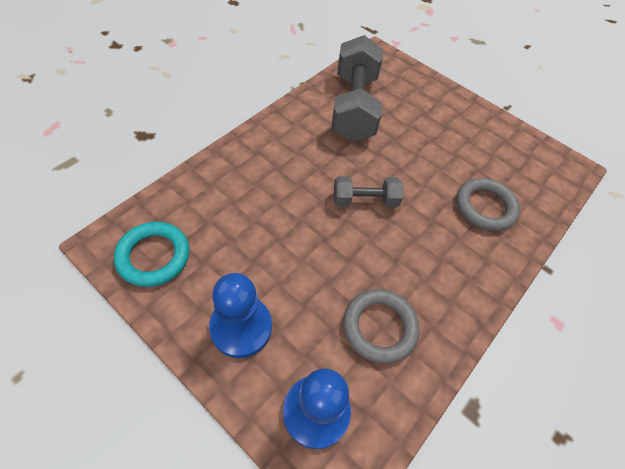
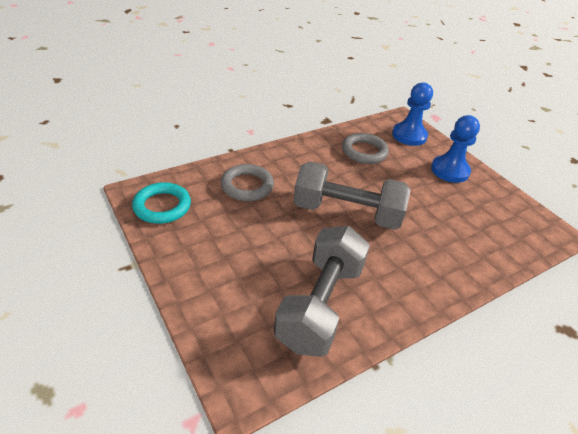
camera: 160 degrees left, 15 degrees down
turquoise ring [114,222,189,287] -> turquoise ring moved to [132,182,191,224]
grey dumbbell [334,176,403,208] -> grey dumbbell [293,161,411,230], size x1.90

